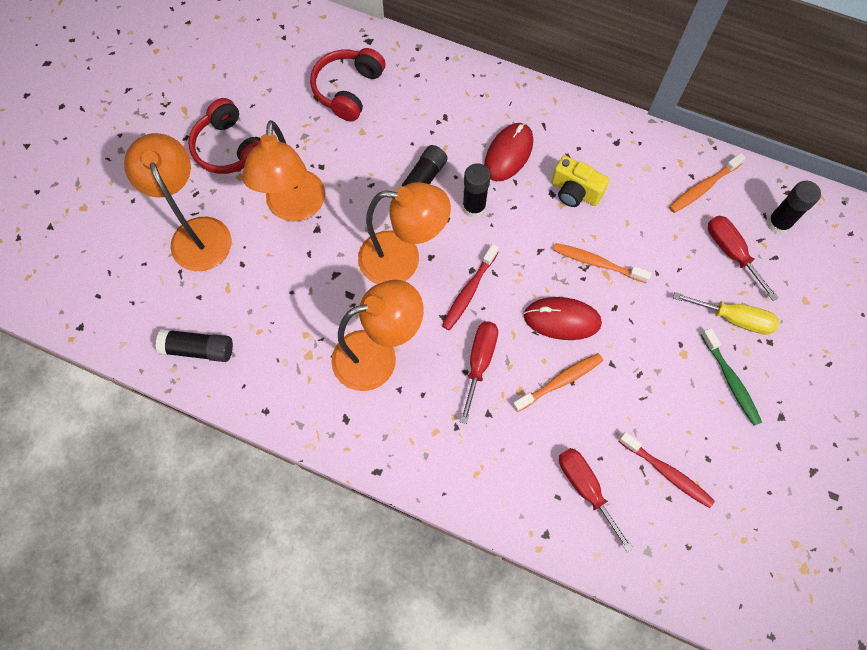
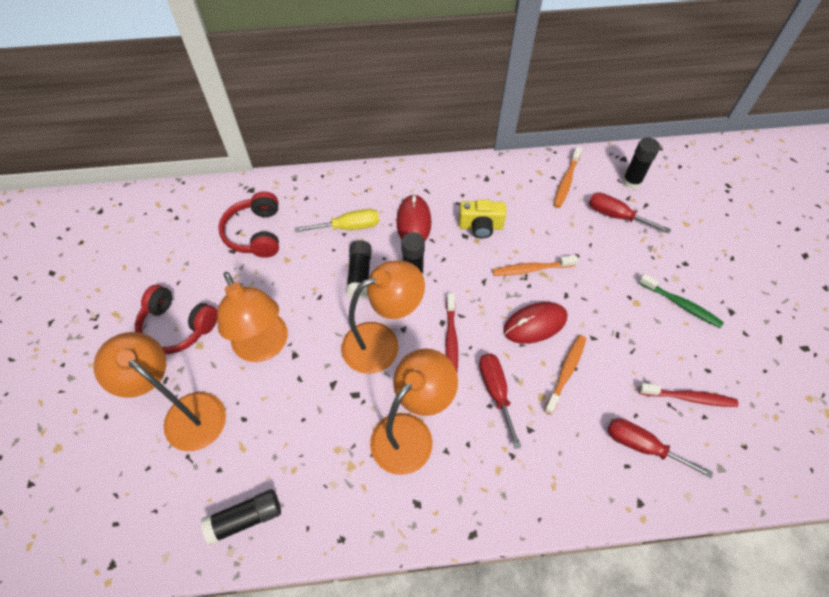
camera: 30 degrees left, 10 degrees down
yellow screwdriver [673,292,779,335] -> yellow screwdriver moved to [295,209,379,232]

